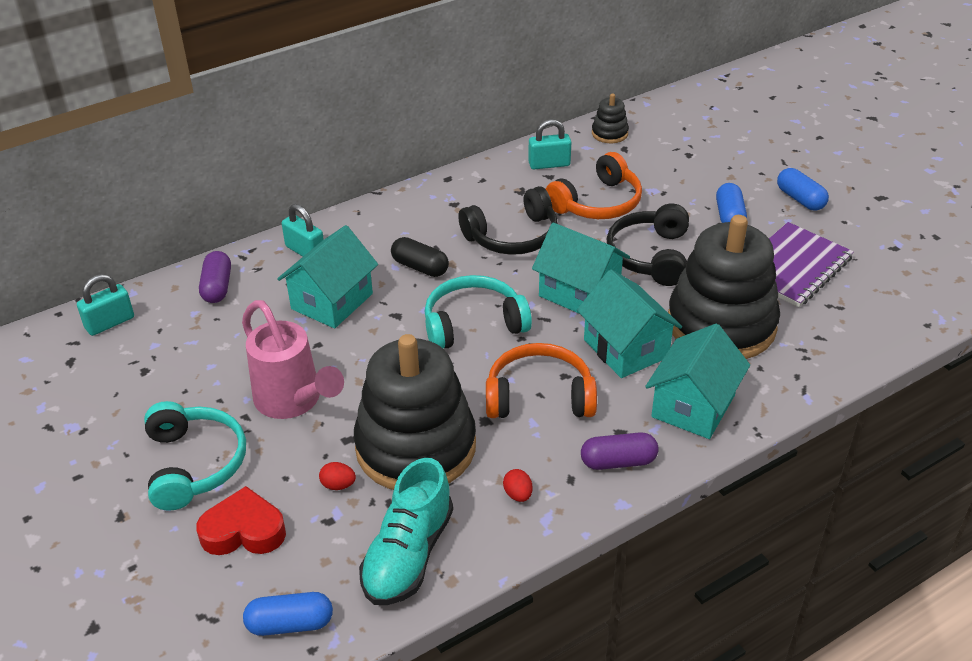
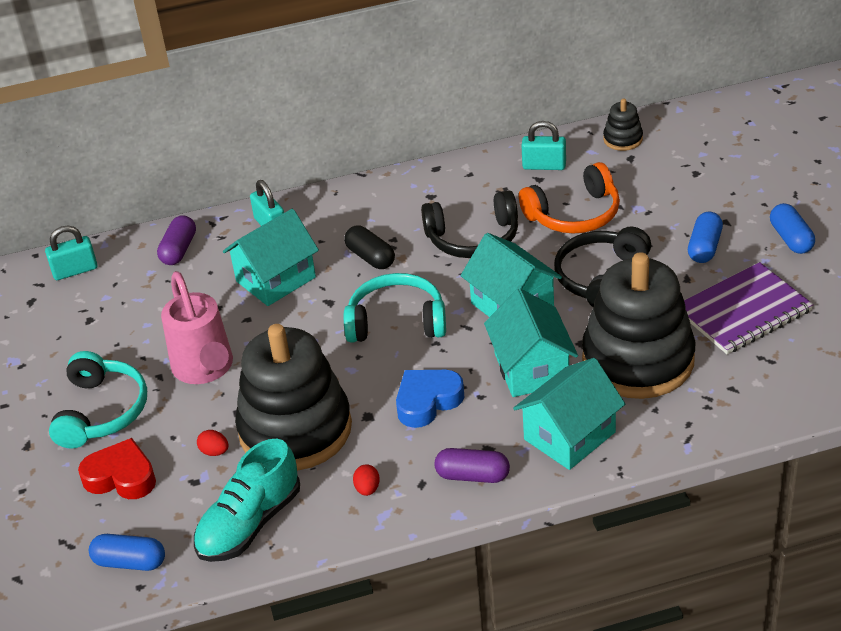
camera: 20 degrees right, 0 degrees up
orange headphones [486,343,597,418] -> blue heart [396,370,464,428]

